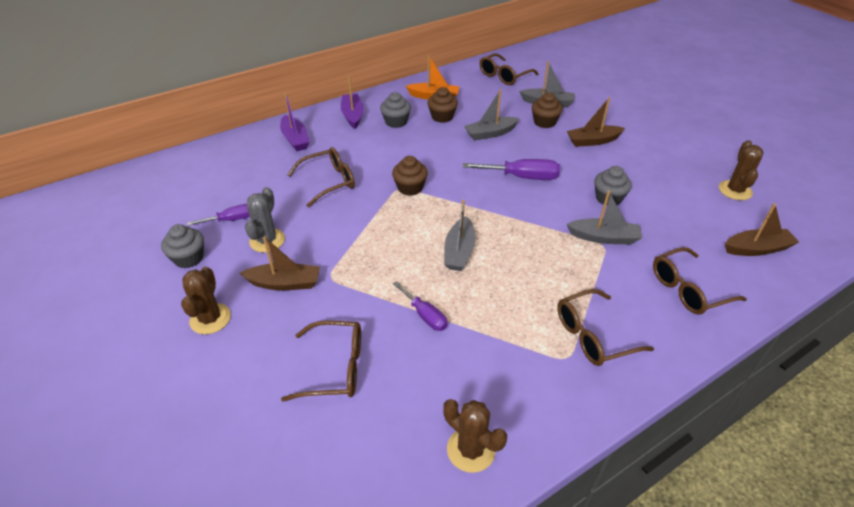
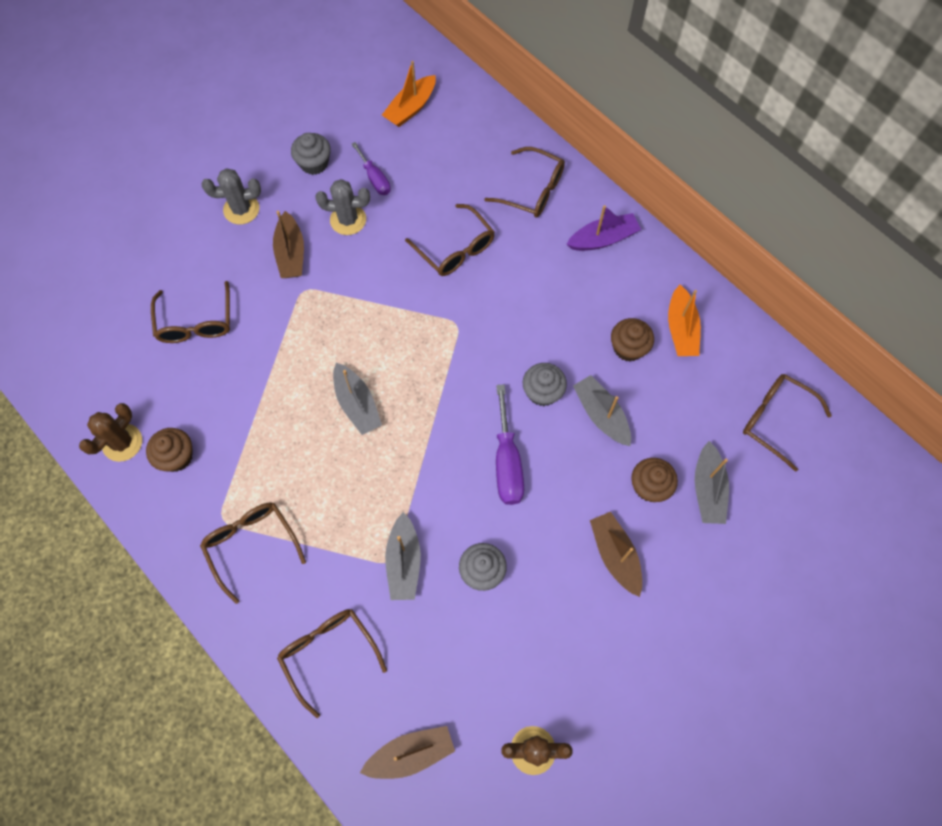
camera: 80 degrees right, 25 degrees up
brown cactus [181,267,231,335] -> grey cactus [202,168,261,224]
purple boat [280,93,309,151] -> brown glasses [484,147,565,218]
grey cupcake [380,92,411,128] -> grey cupcake moved to [523,363,567,406]
brown cupcake [392,156,428,196] -> brown cupcake moved to [146,428,193,472]
purple screwdriver [393,281,448,331] -> none
grey boat [444,200,476,271] -> grey boat turned 120 degrees counterclockwise [333,363,382,435]
brown boat [725,203,799,256] -> brown boat turned 90 degrees counterclockwise [360,726,455,779]
none -> orange boat [382,61,436,127]

